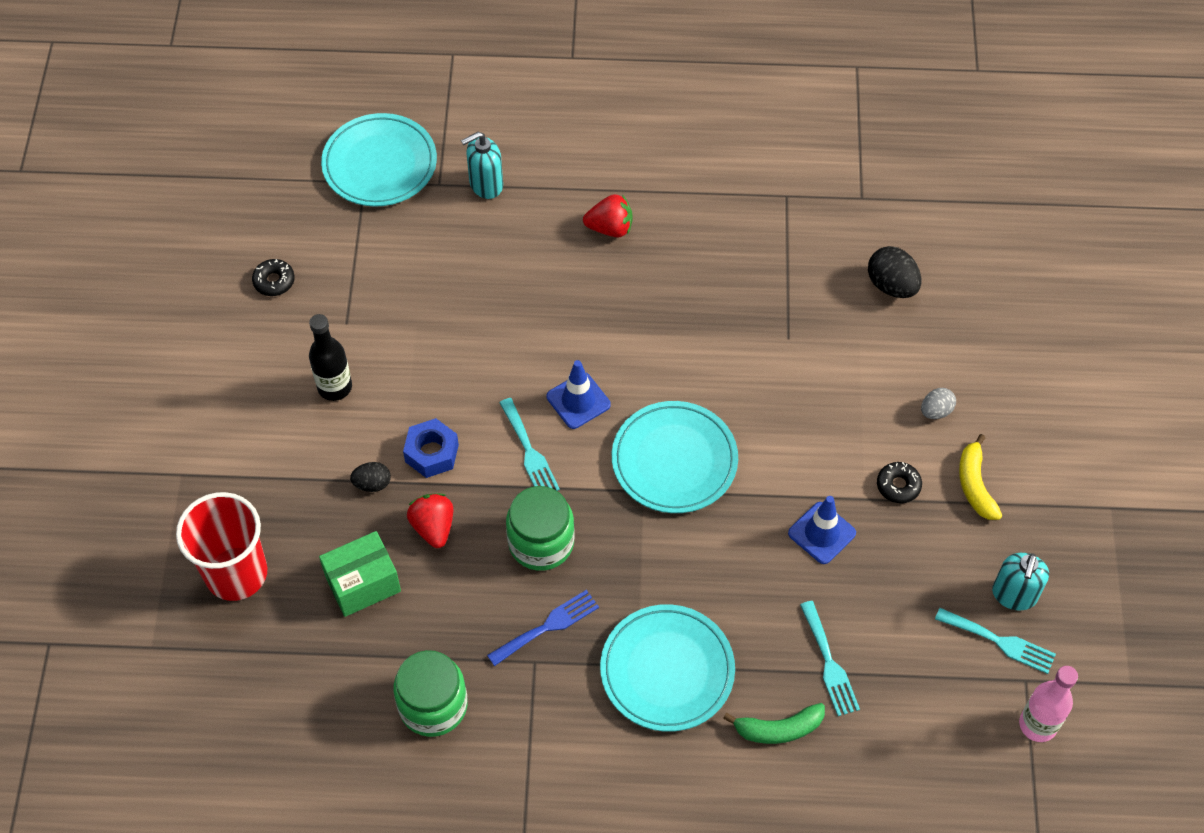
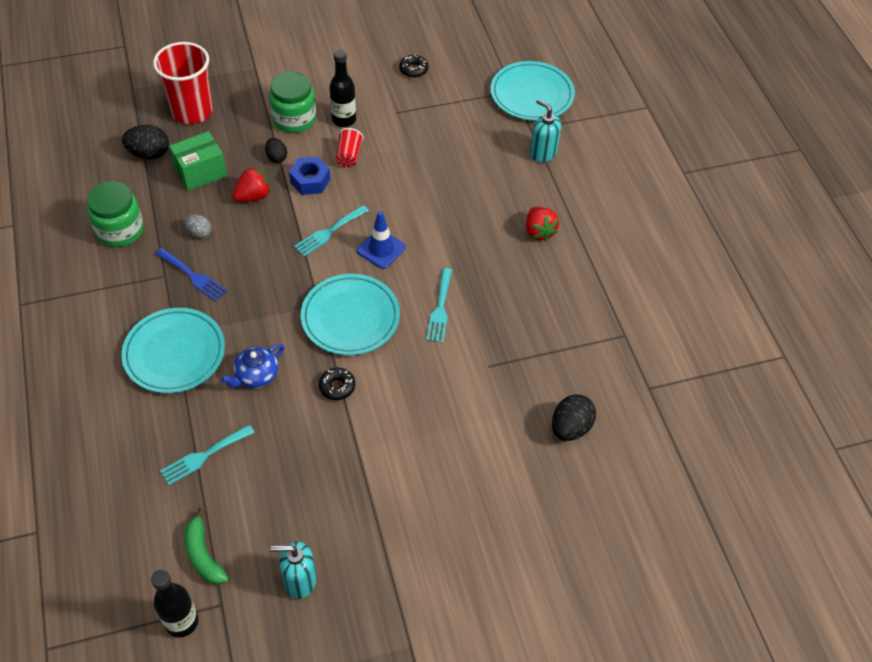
camera: 70 degrees right, 5 degrees down
green box [319,531,401,617] -> green box turned 75 degrees counterclockwise [169,131,227,191]
green jar [506,486,575,571] -> green jar moved to [269,71,316,133]
green banana [723,703,825,744] -> green banana moved to [184,508,229,585]
blue traffic cone [788,496,856,564] -> none
black donut [877,462,922,503] -> black donut moved to [319,368,355,400]
grey egg [921,388,956,419] -> grey egg moved to [185,214,212,238]
turquoise fork [935,608,1056,674] -> turquoise fork moved to [426,268,452,343]
yellow banana [959,434,1002,520] -> none
pink bottle [1019,666,1078,742] -> black bottle [151,569,198,637]
none -> black egg [122,125,169,159]
none -> blue teapot [221,344,284,388]
none -> red cup [336,128,364,167]

